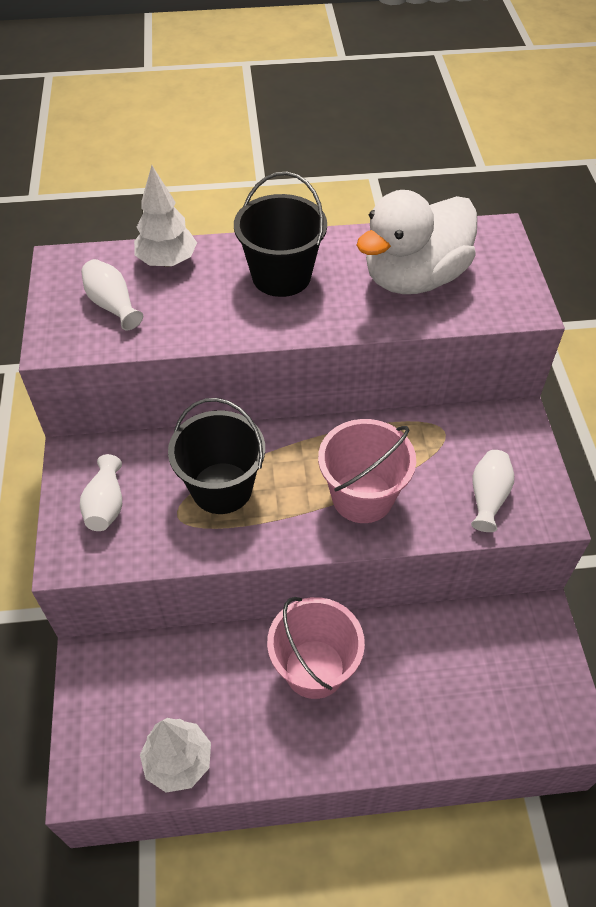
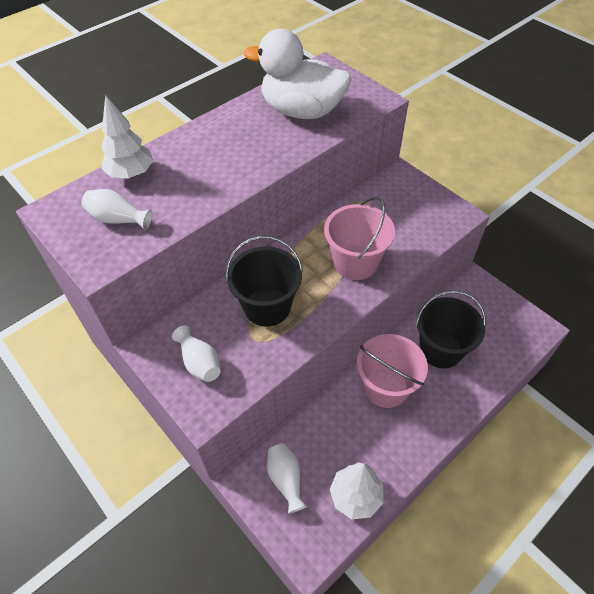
camera: 35 degrees left, 0 degrees up
black bucket [234,172,327,297] -> black bucket moved to [416,290,486,368]
white duck [356,190,477,294] -> white duck turned 90 degrees clockwise [244,29,351,119]
white vase [471,450,514,532] -> white vase moved to [267,443,307,514]

